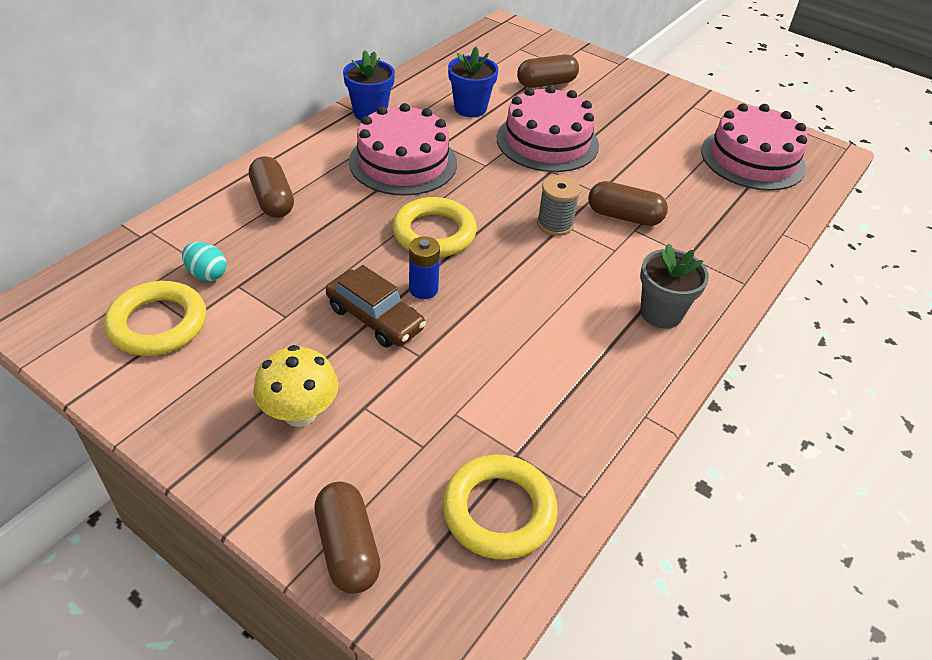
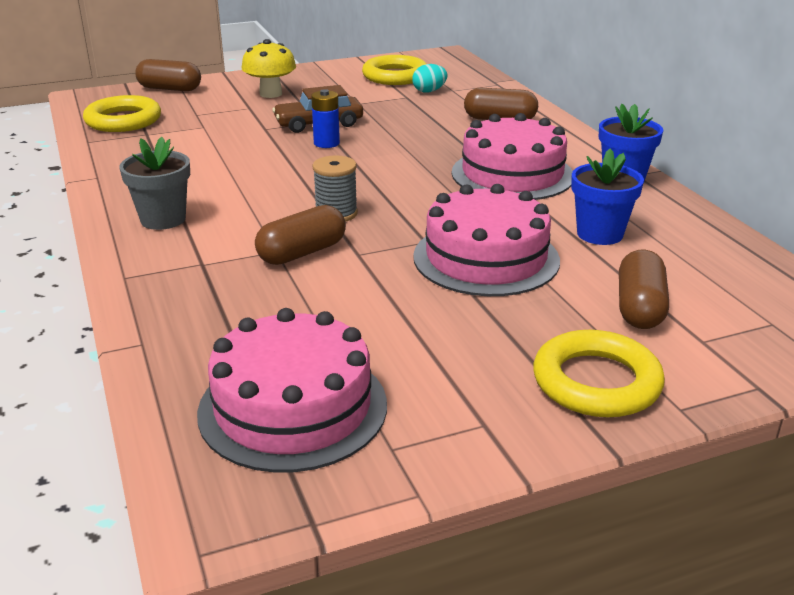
camera: 125 degrees right, 15 degrees down
yellow ring [392,197,477,257] -> yellow ring moved to [533,330,665,417]

